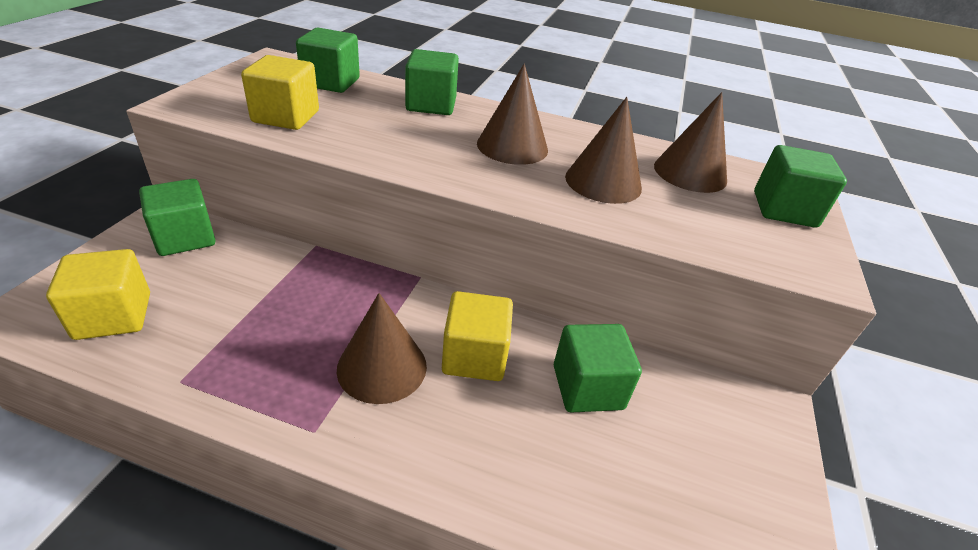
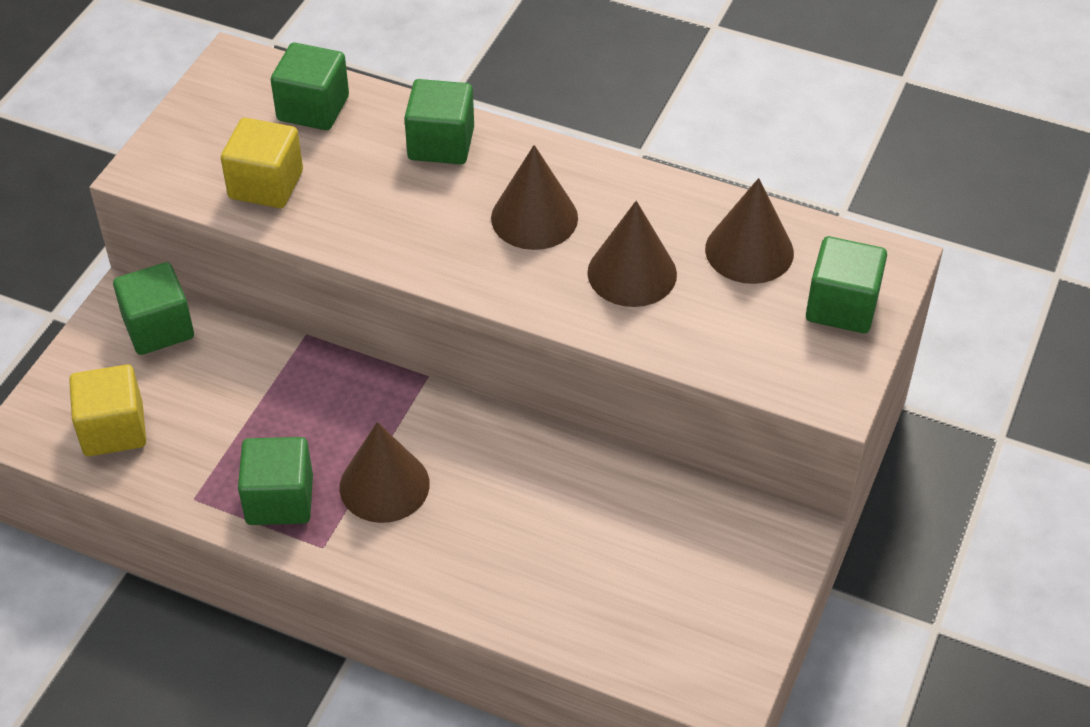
camera: 10 degrees right, 10 degrees up
yellow cube [442,291,513,381] -> none
green cube [554,324,642,413] -> green cube moved to [238,437,313,525]

